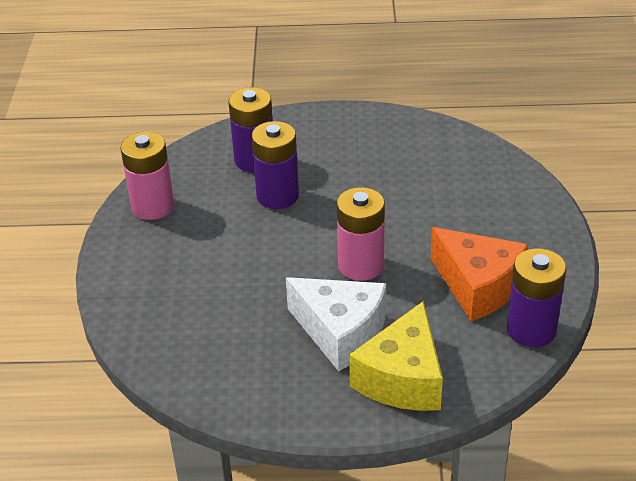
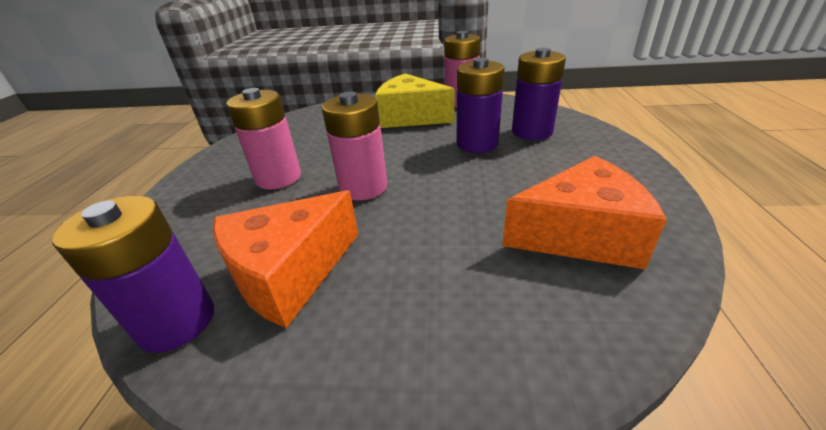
camera: 95 degrees right, 5 degrees down
white cheese [286,277,386,371] -> pink battery [226,88,301,189]
yellow cheese [349,301,443,411] -> yellow cheese moved to [375,73,455,128]
none -> orange cheese [502,156,667,270]

